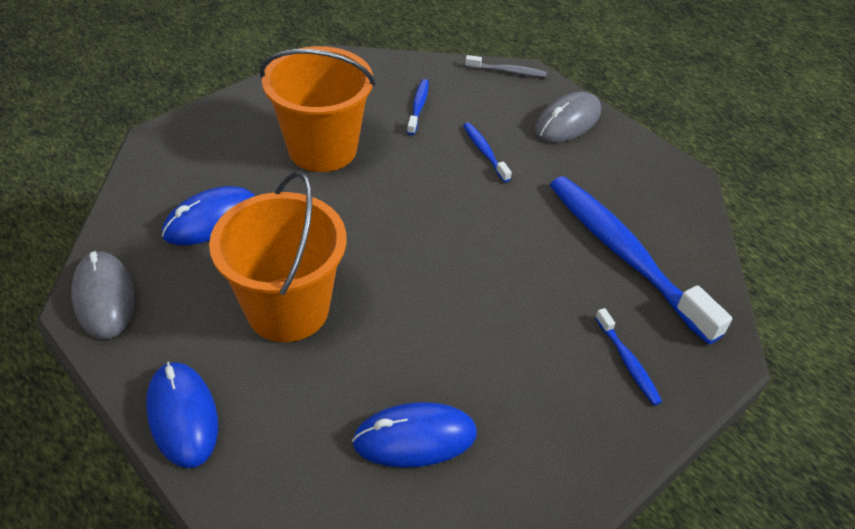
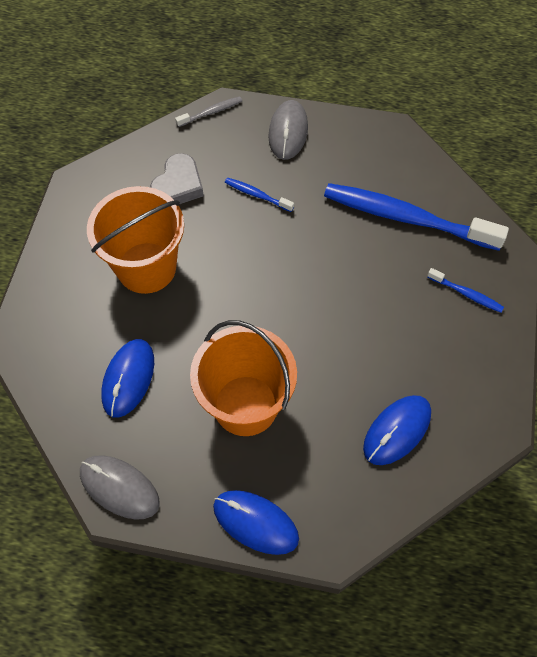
camera: 35 degrees left, 15 degrees up
blue toothbrush [407,79,429,135] -> grey heart [150,153,204,204]

